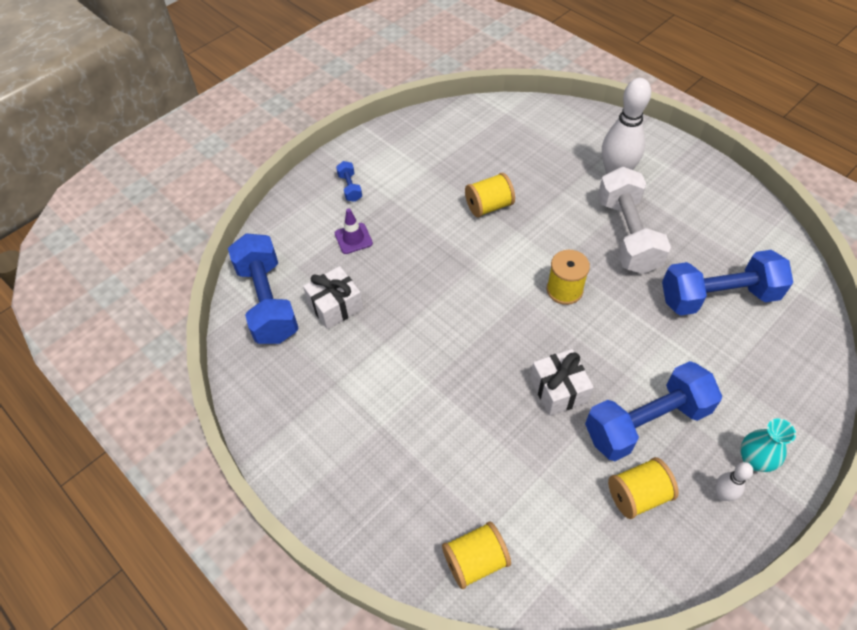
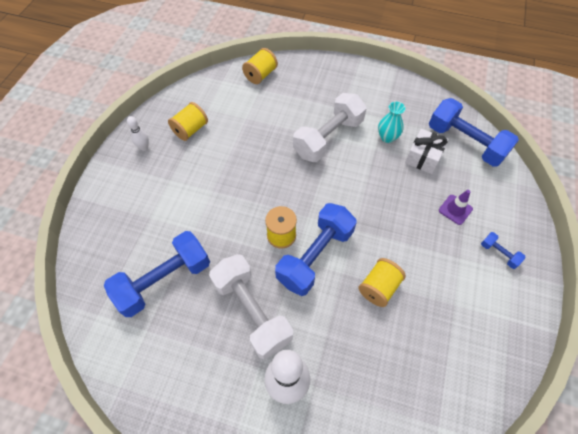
camera: 150 degrees right, 5 degrees up
white gift [530,349,594,416] -> none
blue dumbbell [585,361,722,461] -> blue dumbbell moved to [275,203,357,296]
turquoise vase [740,418,796,472] -> turquoise vase moved to [378,102,405,143]
none -> white dumbbell [293,93,367,162]

